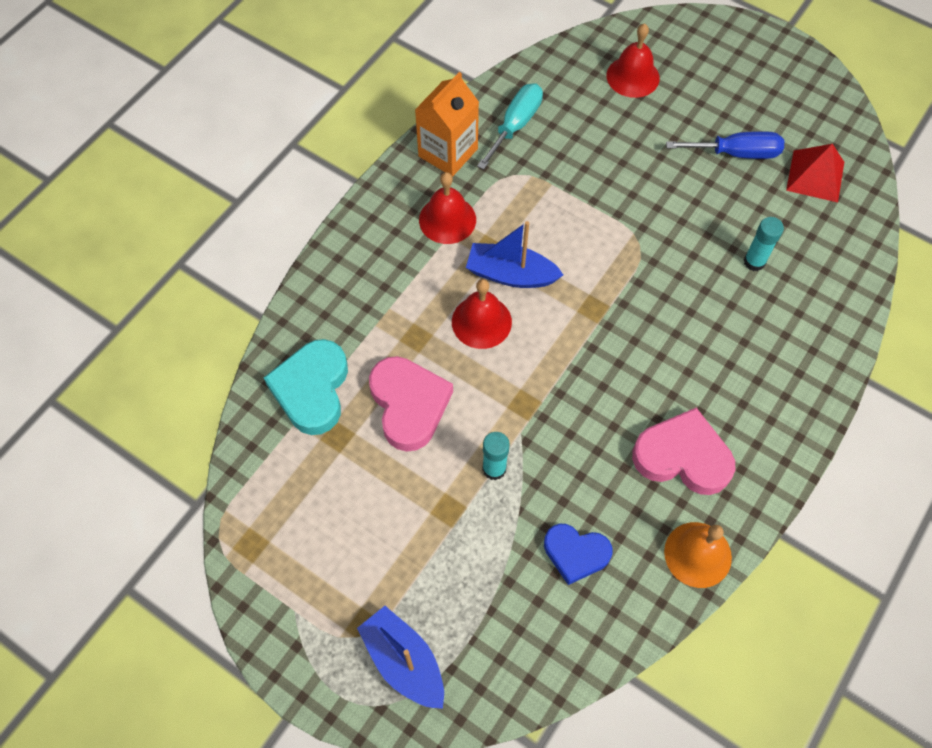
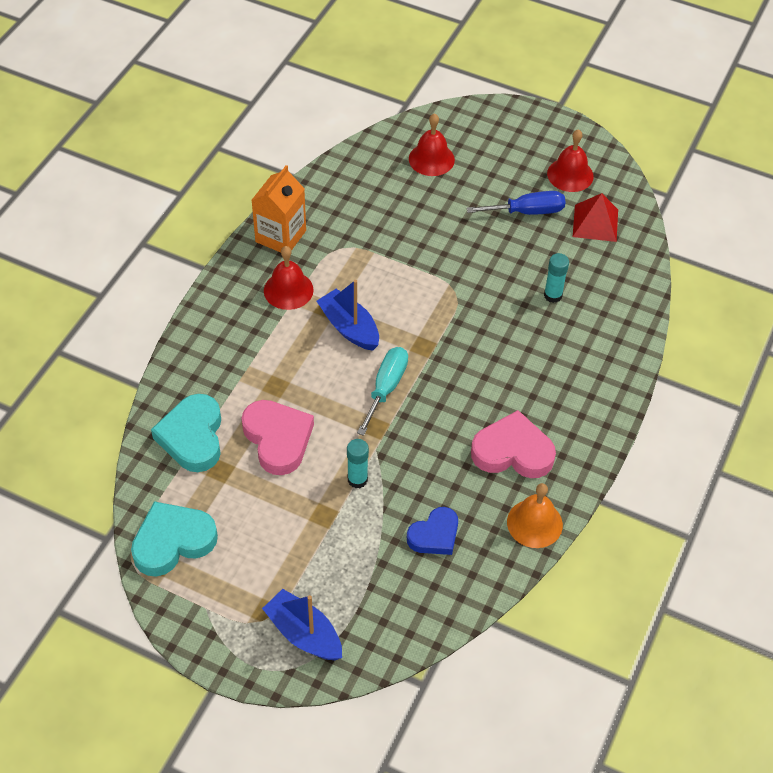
camera: 10 degrees left, 10 degrees down
red bell [452,279,512,349] -> red bell moved to [547,129,594,192]
blue boat [466,221,563,288] -> blue boat turned 45 degrees clockwise [317,280,379,351]
turquoise screwdriver [477,84,543,170] -> turquoise screwdriver moved to [357,347,408,436]
blue heart [544,524,613,585] -> blue heart turned 45 degrees counterclockwise [407,507,458,555]
none -> turquoise heart [131,501,218,577]

